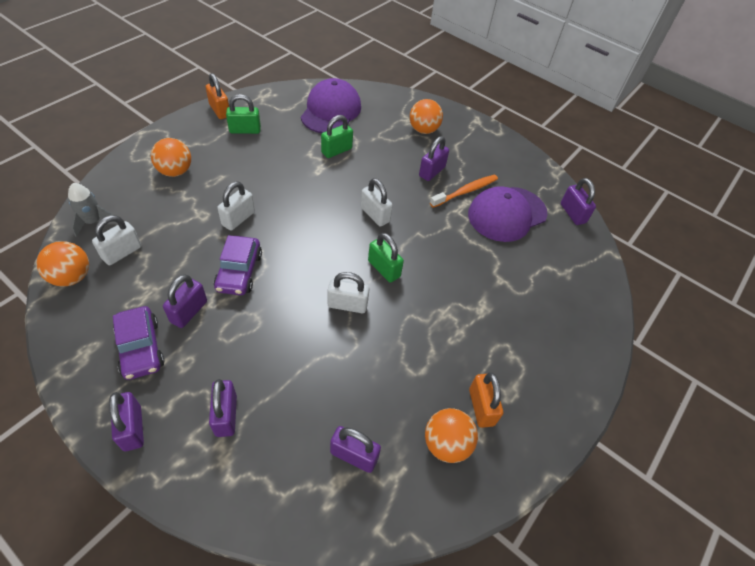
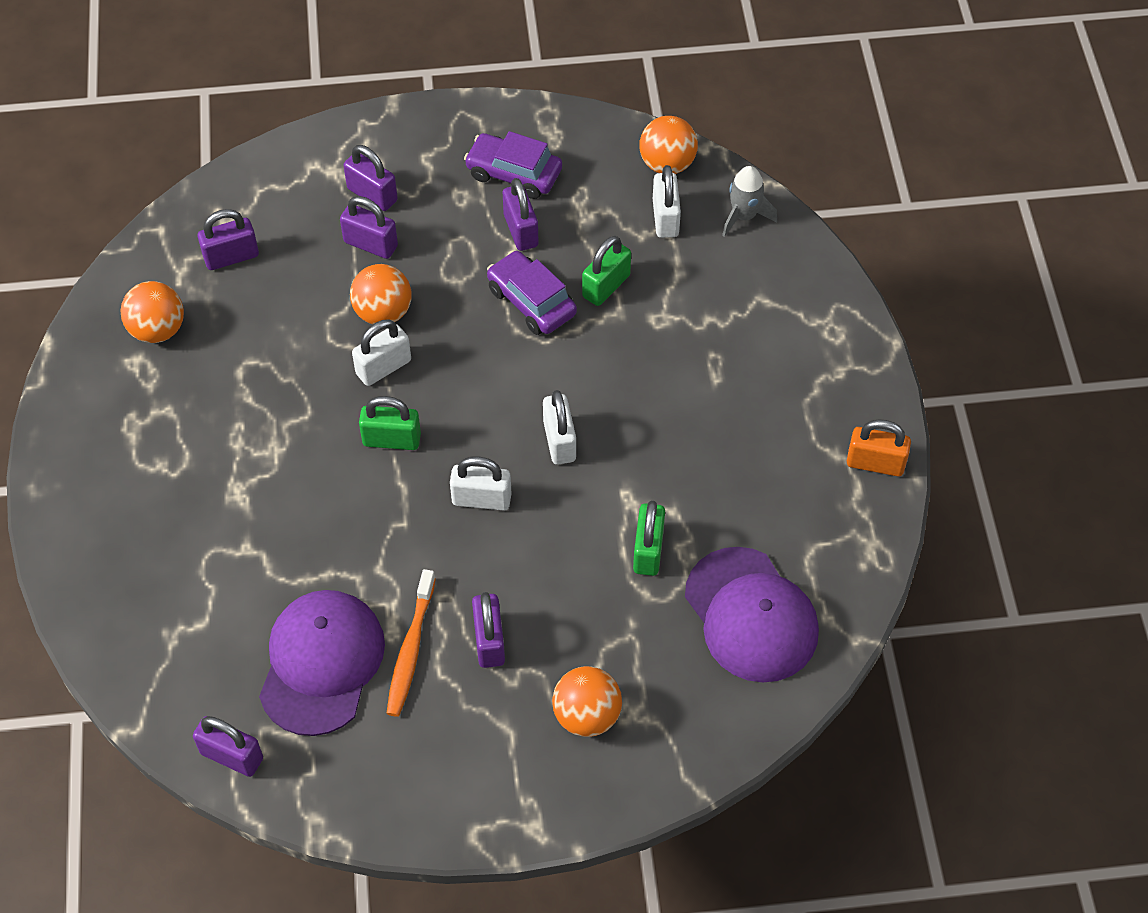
camera: 140 degrees right, 5 degrees up
purple padlock [109,392,144,451] -> purple padlock moved to [340,196,398,259]
orange ball [151,138,191,177] -> orange ball moved to [350,264,412,324]
white padlock [217,181,255,230] -> white padlock moved to [543,390,576,465]
green padlock [226,94,261,134] -> green padlock moved to [582,236,631,306]
orange padlock [469,372,503,428] -> none

